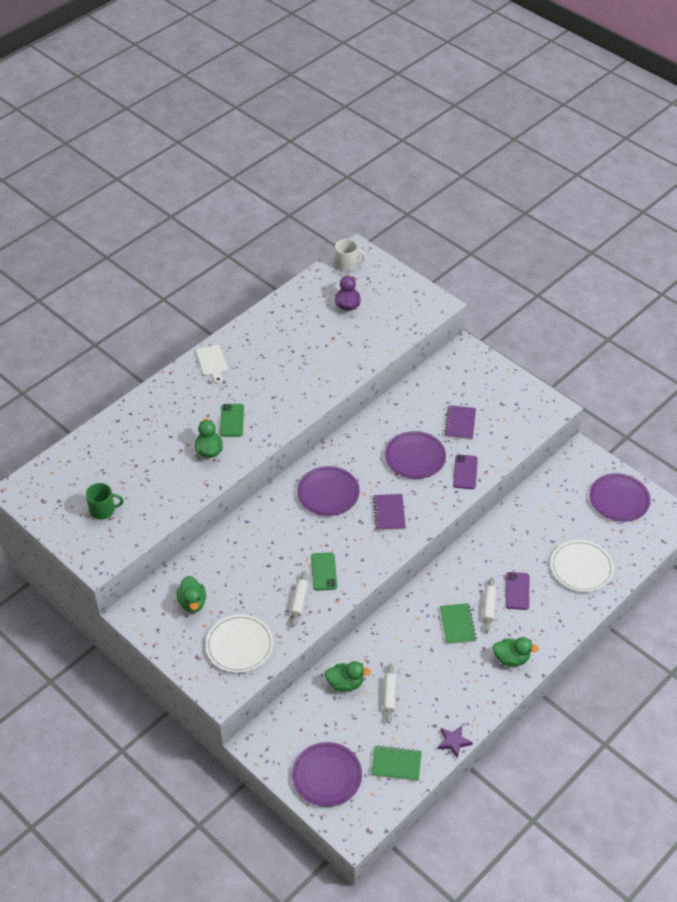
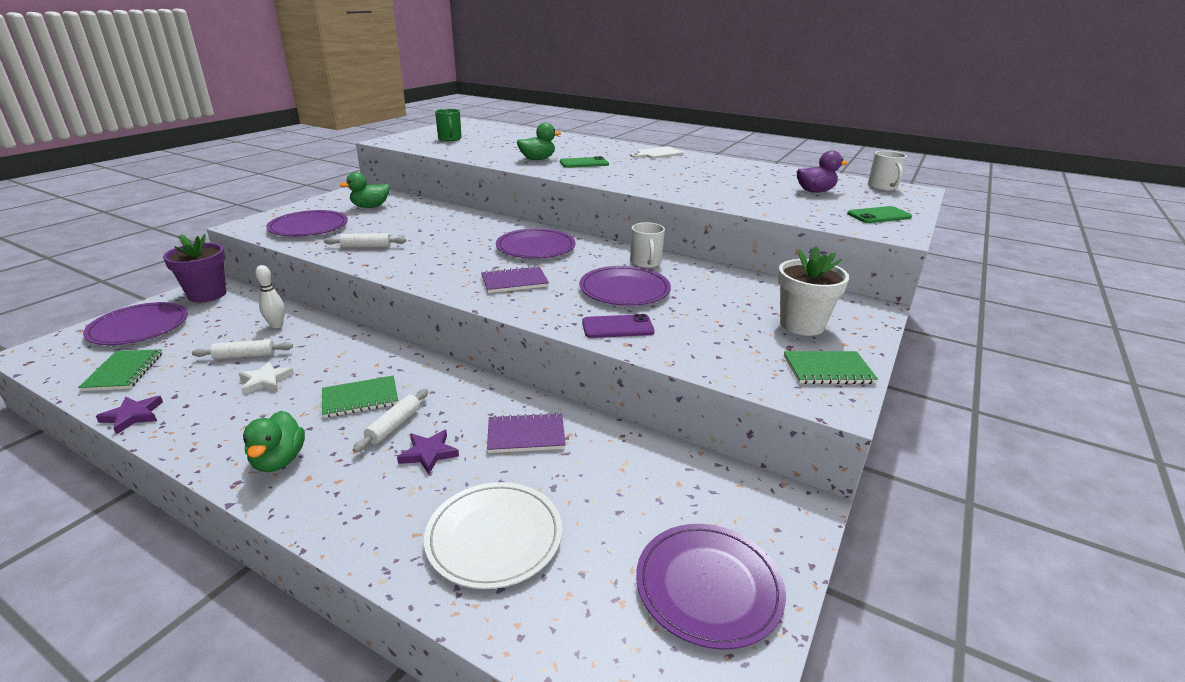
camera: 75 degrees right, 20 degrees down
white plate [205,614,274,673] -> purple plate [266,210,348,237]
green phone [311,552,337,591] -> green phone moved to [847,206,912,223]
green duck [325,661,371,692] -> white bowling pin [255,265,285,328]
purple notebook [444,405,476,440] -> purple notebook moved to [487,413,566,453]
white rolling pin [483,577,496,632] -> white rolling pin turned 60 degrees counterclockwise [353,389,428,453]
purple phone [506,572,529,610] -> purple star [397,430,459,474]
none -> purple flower pot [163,234,226,302]
none -> white star [239,361,294,395]
none -> white mug [630,222,665,268]
none -> white flower pot [778,246,849,336]
none -> green notebook [784,351,878,384]

